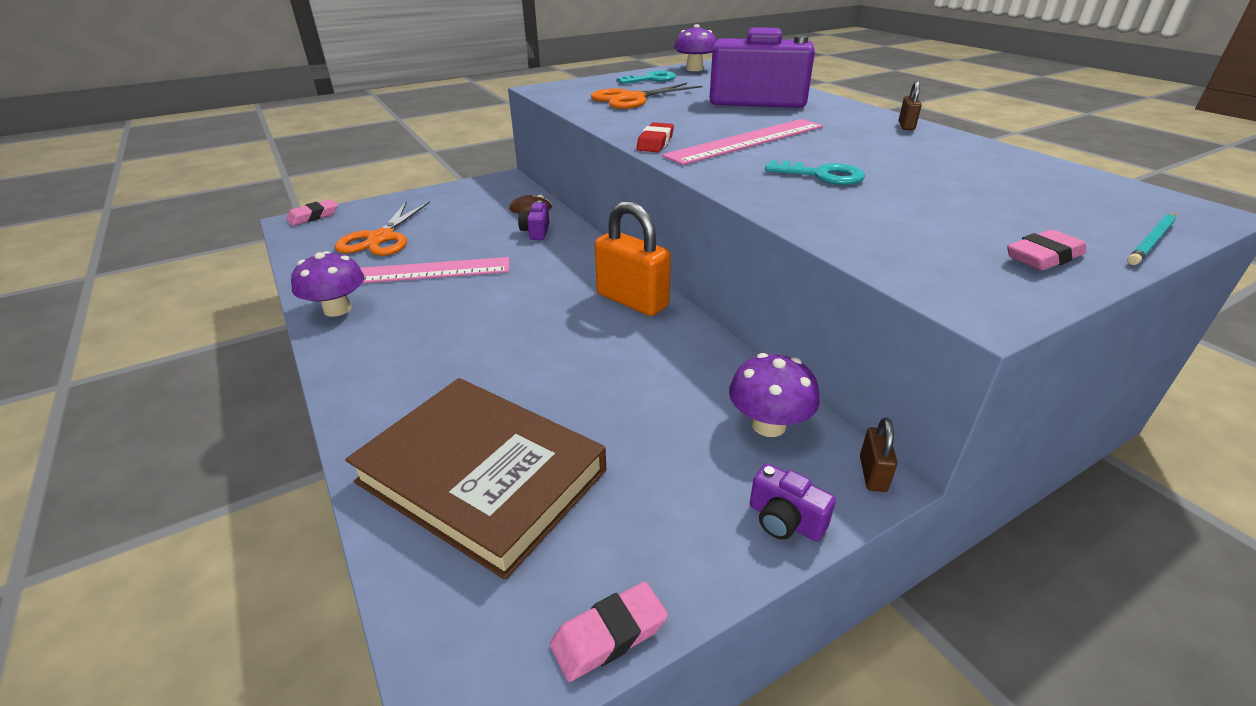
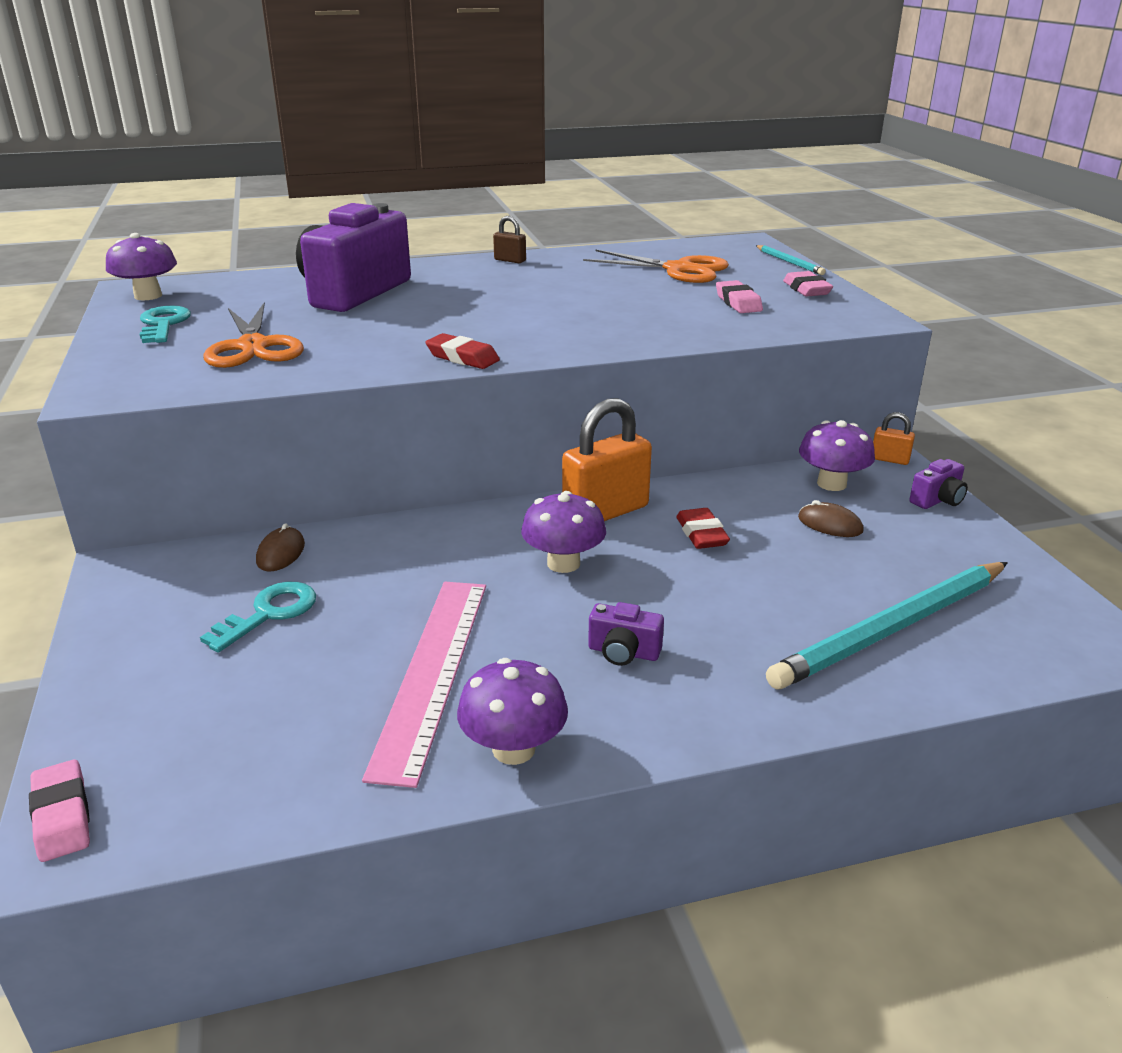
camera: 75 degrees left, 5 degrees down
orange scissors [335,201,430,256] -> orange scissors moved to [583,249,729,283]
brown book [345,378,606,580] -> turquoise pencil [766,562,1008,690]
purple camera [518,201,549,240] -> purple camera moved to [588,602,664,666]
pink eraser [550,582,668,682] -> pink eraser moved to [716,280,763,313]
pink ruler [662,119,823,165] -> none
turquoise key [765,160,865,185] -> turquoise key moved to [200,582,316,653]
brown padlock [860,418,897,492] -> orange padlock [873,412,915,465]
none -> purple mushroom [521,491,606,573]
none -> red eraser [676,508,730,549]
none -> brown mouse [798,500,864,537]

